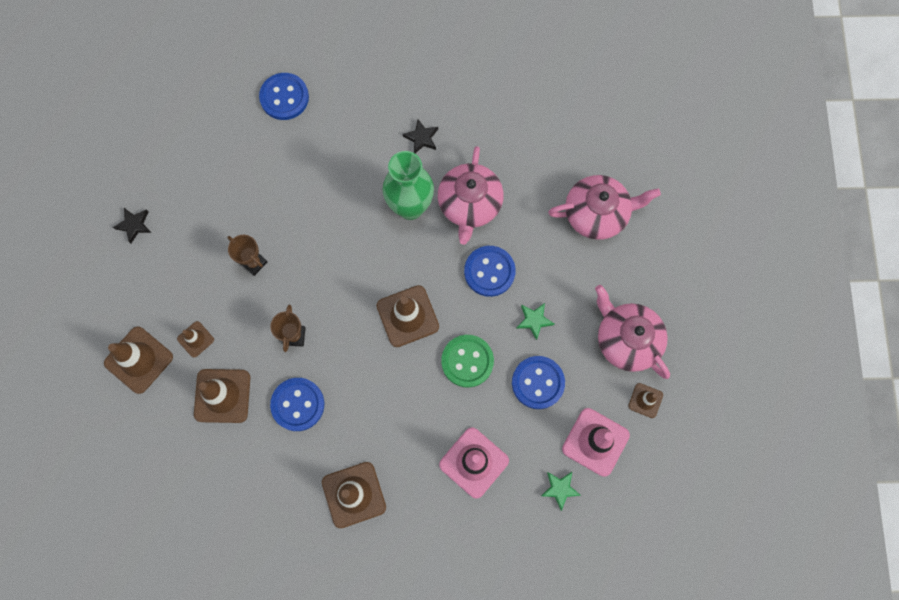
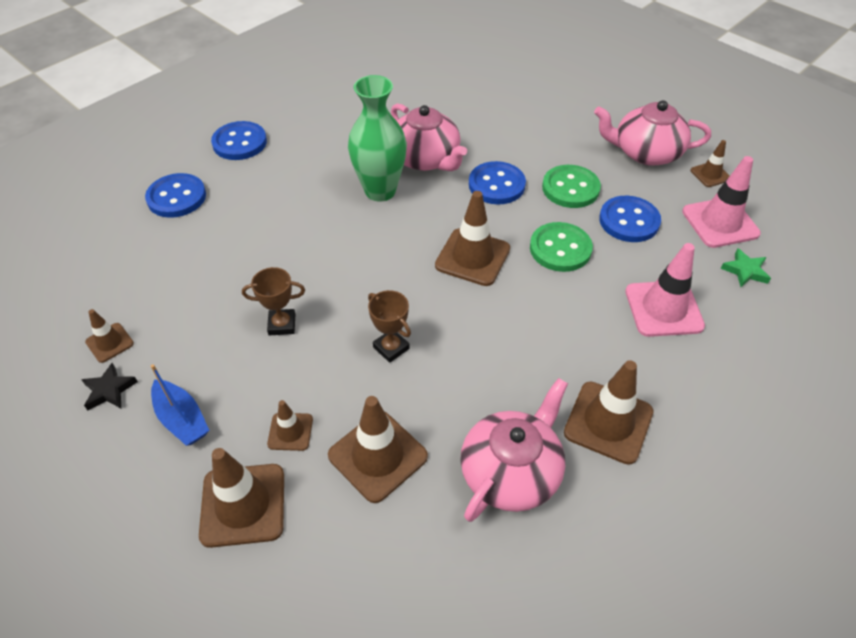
camera: 45 degrees left, 25 degrees down
blue button [270,378,324,431] -> blue button moved to [211,121,267,160]
black star [403,119,438,153] -> none
green star [516,303,554,340] -> green button [542,165,601,208]
pink teapot [548,175,661,240] -> pink teapot moved to [460,378,568,522]
none -> brown traffic cone [85,309,134,363]
none -> blue boat [151,364,210,446]

